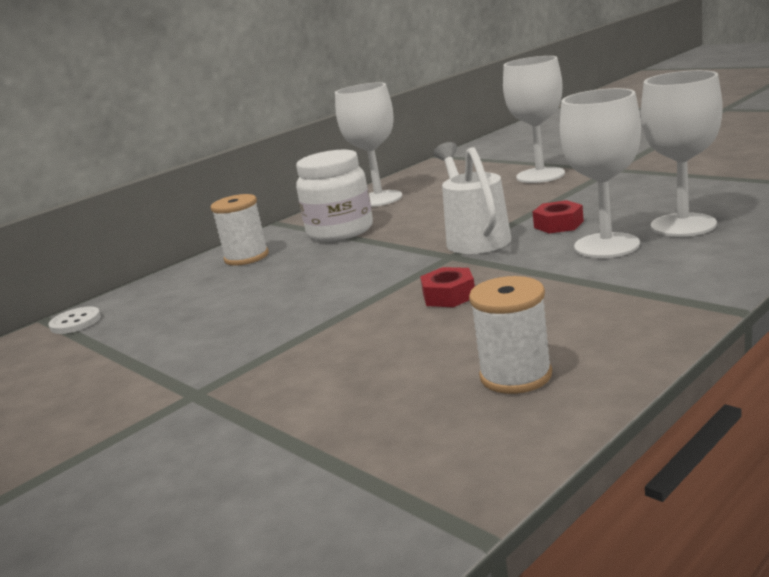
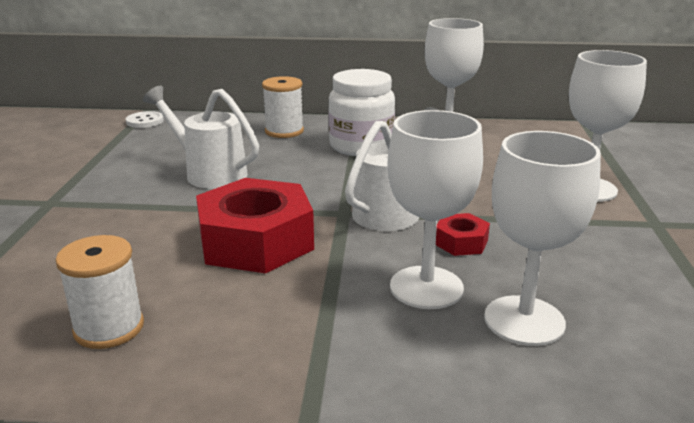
camera: 45 degrees right, 5 degrees up
red nut [420,267,475,307] -> red nut [196,178,314,273], size x2.20
none -> white watering can [143,86,259,189]

